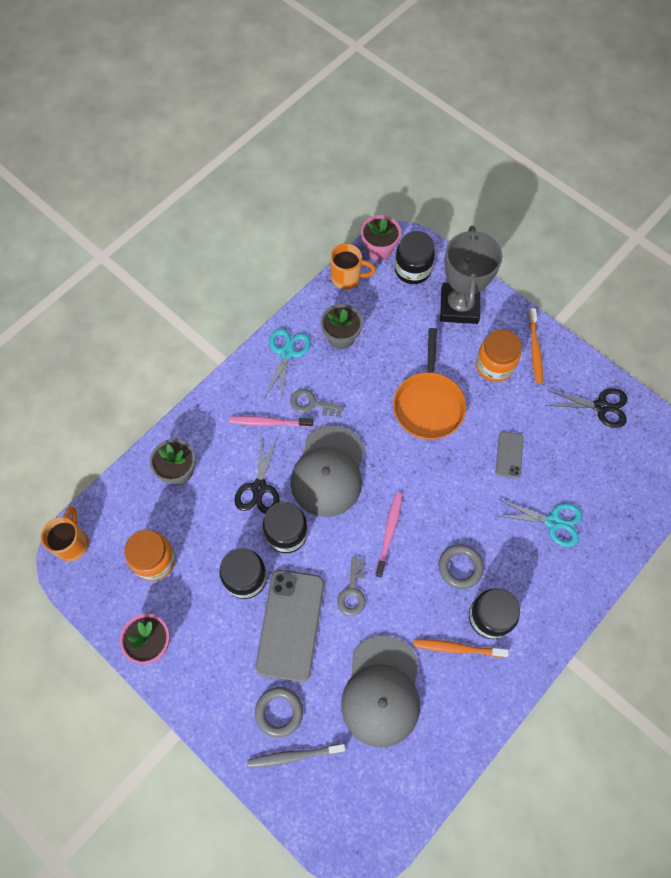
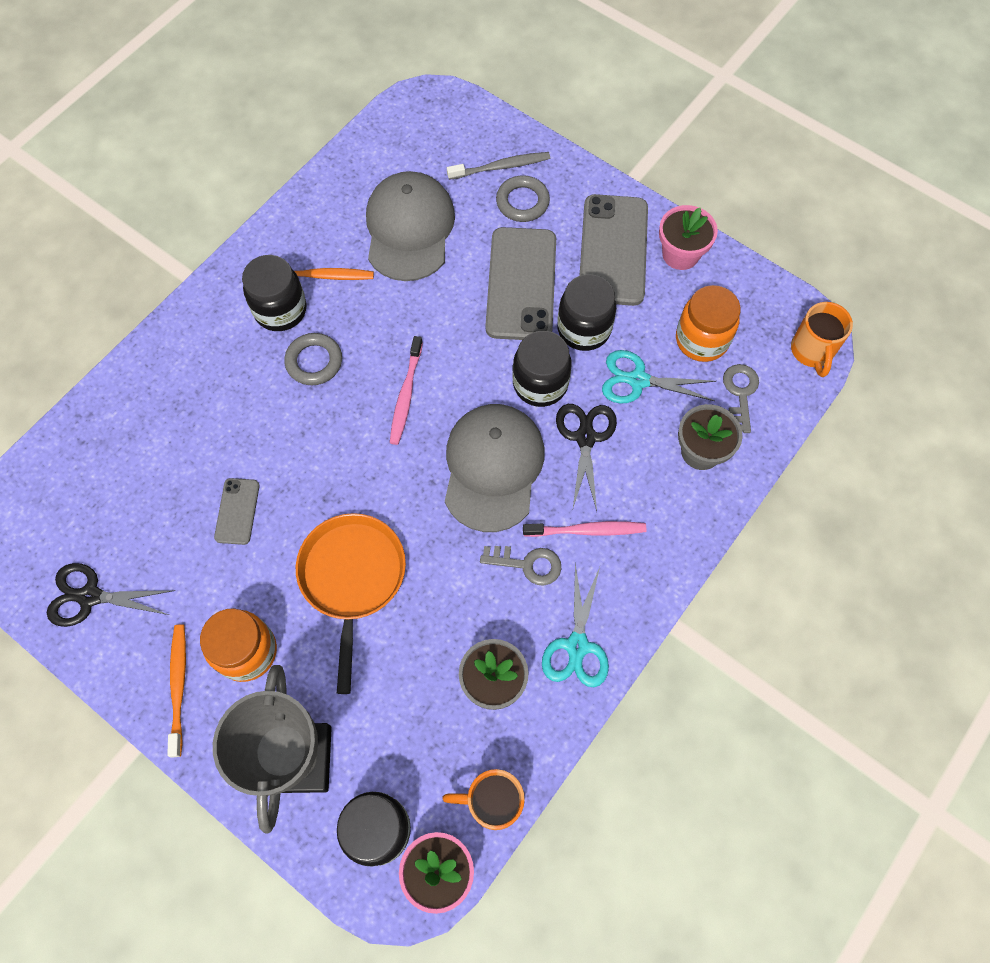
camera: 175 degrees right, 0 degrees up
grey key [337,557,366,616] -> grey key moved to [723,364,759,433]
turquoise scissors [494,499,582,547] -> turquoise scissors moved to [602,350,717,404]
none -> grey phone [579,194,648,306]

